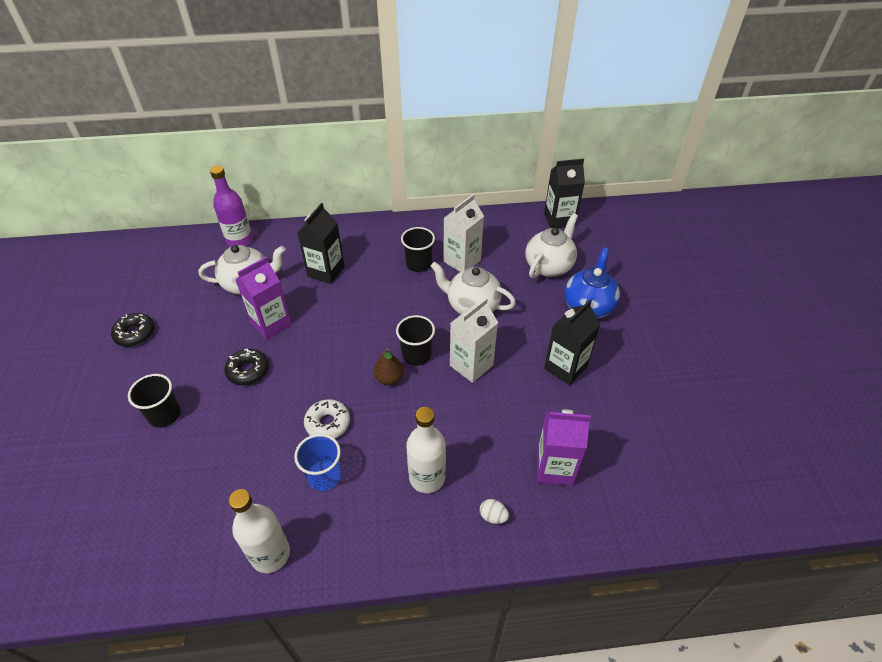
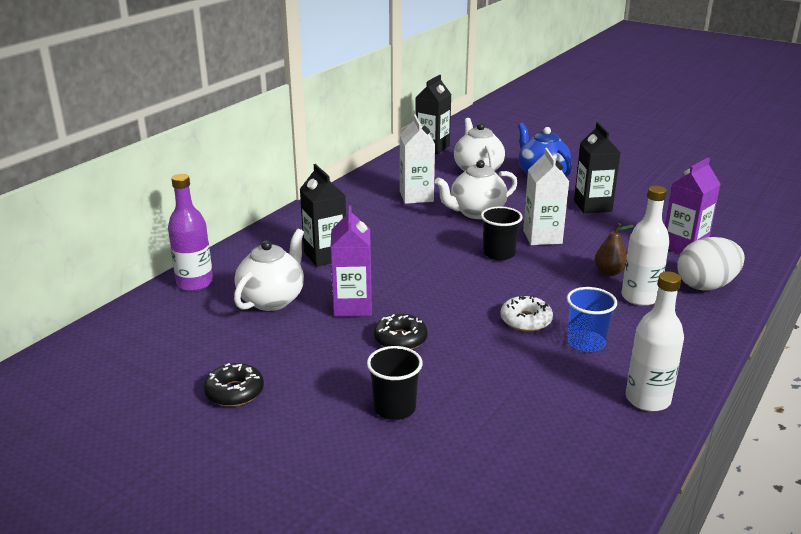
camera: 50 degrees left, 20 degrees down
brown pear [373,348,403,385] -> brown pear moved to [595,223,634,276]
black cup [401,227,435,272] -> none
white egg [480,499,509,524] -> white egg [677,237,745,291], size x2.39

